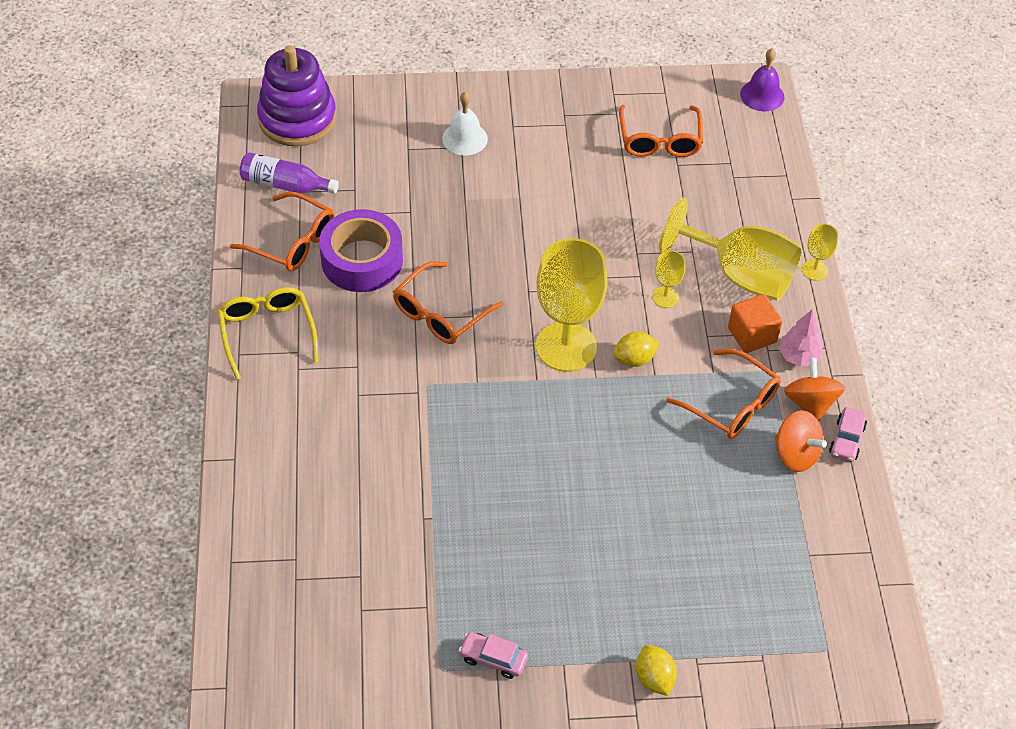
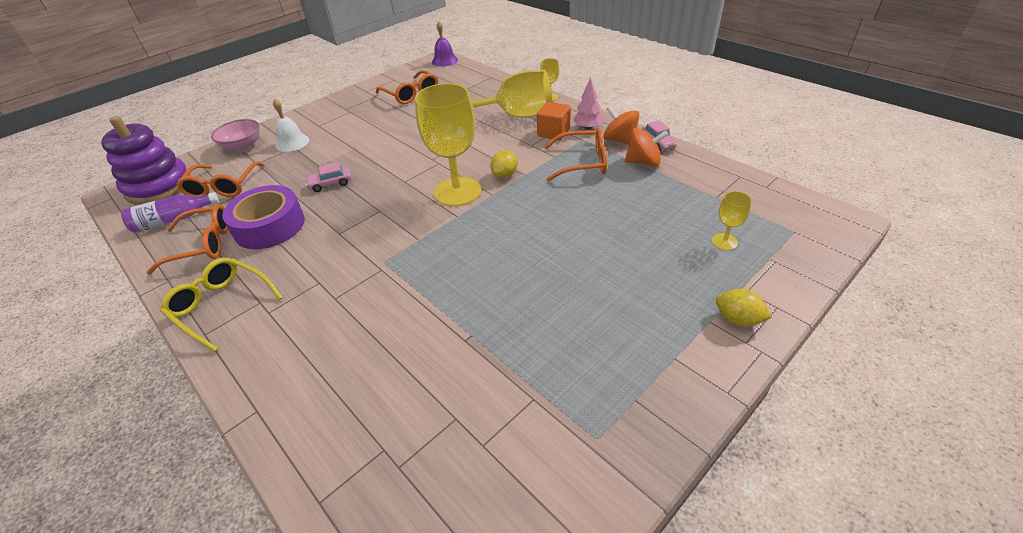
camera: 35 degrees left, 10 degrees down
orange glasses [393,261,504,344] -> orange glasses moved to [176,162,264,197]
pink car [459,632,528,679] -> pink car moved to [305,162,351,192]
yellow goblet [652,250,685,308] -> yellow goblet moved to [712,191,752,250]
none -> pink bowl [211,119,260,151]

